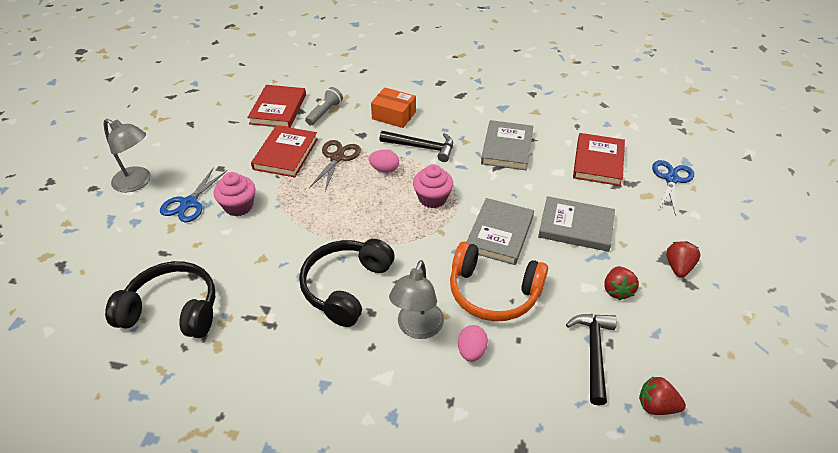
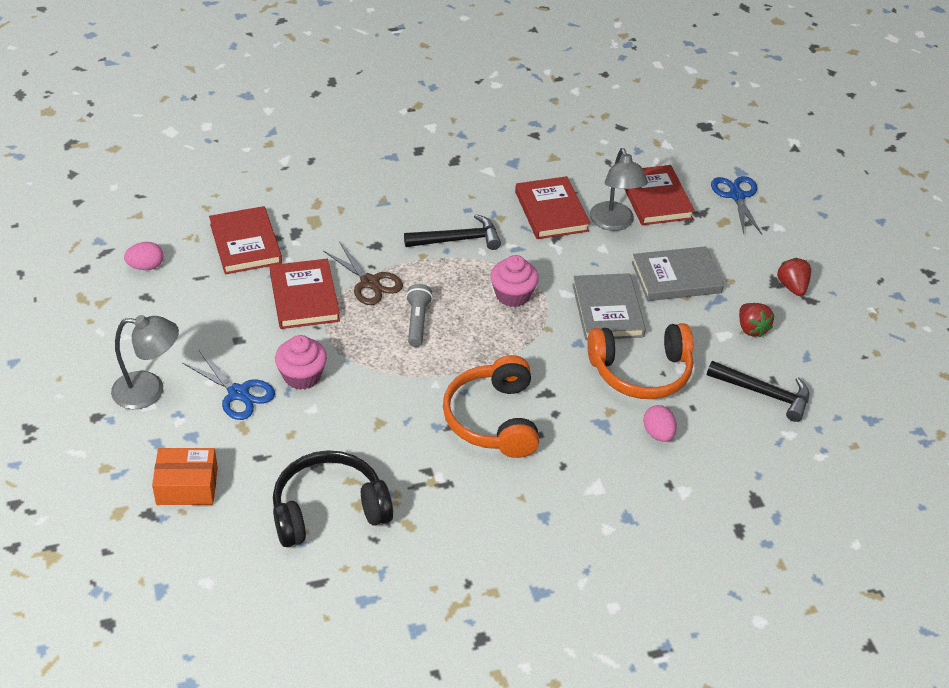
camera: 30 degrees left, 0 degrees up
blue scissors [160,167,227,222] -> blue scissors turned 45 degrees counterclockwise [183,351,275,420]
black headphones [299,239,395,327] -> orange headphones [443,355,539,458]
grey flashlight [305,87,343,125] -> grey flashlight moved to [406,284,433,347]
brown scissors [309,140,361,191] -> brown scissors turned 150 degrees clockwise [324,241,403,305]
pink egg [369,150,399,173] -> pink egg moved to [124,242,163,270]
orange box [371,87,416,128] -> orange box moved to [152,448,218,505]
grey lamp [389,260,444,339] -> grey lamp moved to [590,148,648,231]
grey book [481,120,533,170] -> red book [515,176,590,239]
black hammer [566,314,617,406] -> black hammer turned 135 degrees clockwise [707,361,809,422]
red strawberry [639,376,686,415] -> none

